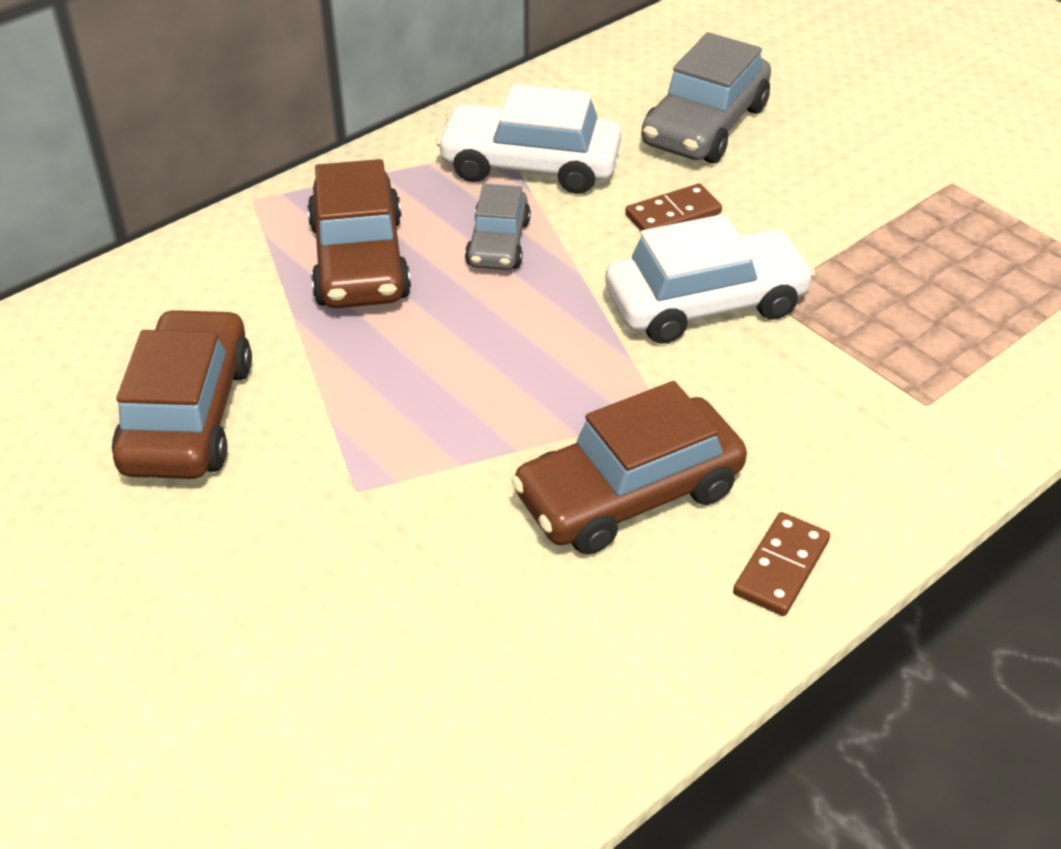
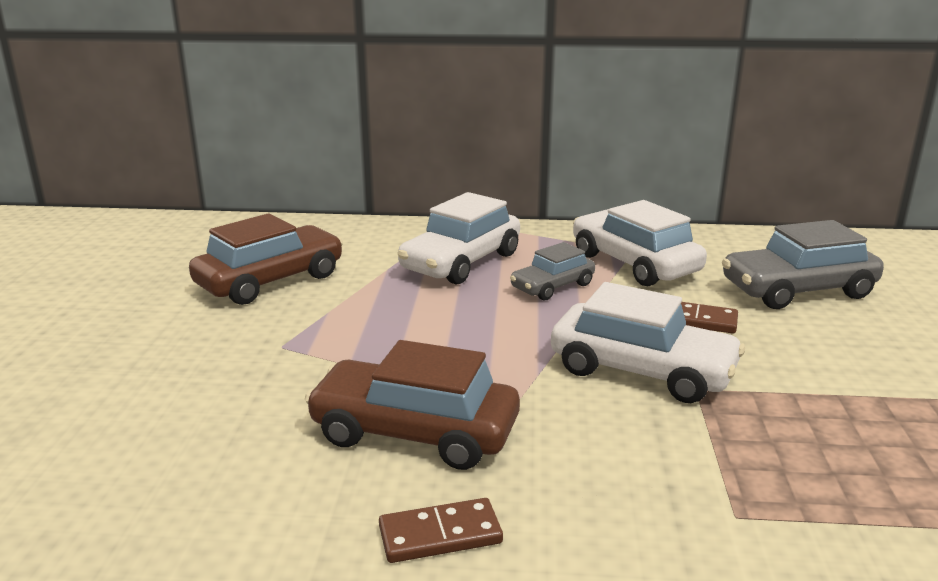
camera: 45 degrees right, 20 degrees down
brown car [307,159,411,308] -> white car [398,192,520,285]

